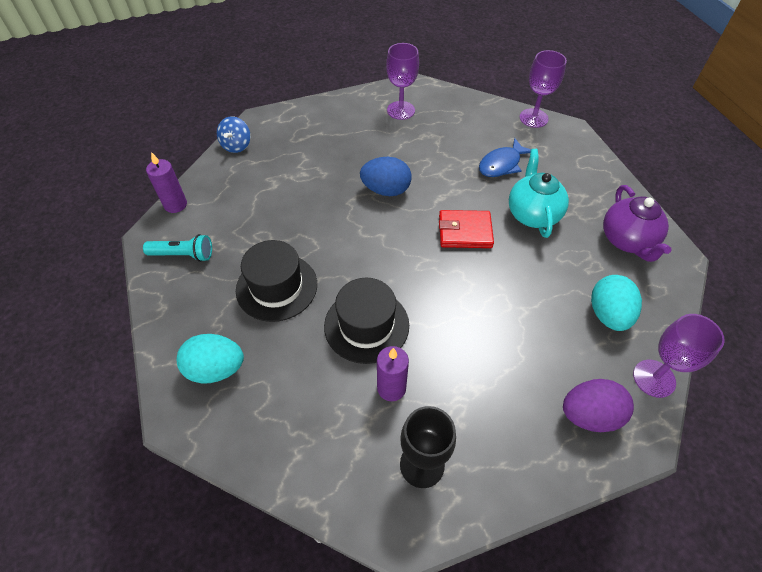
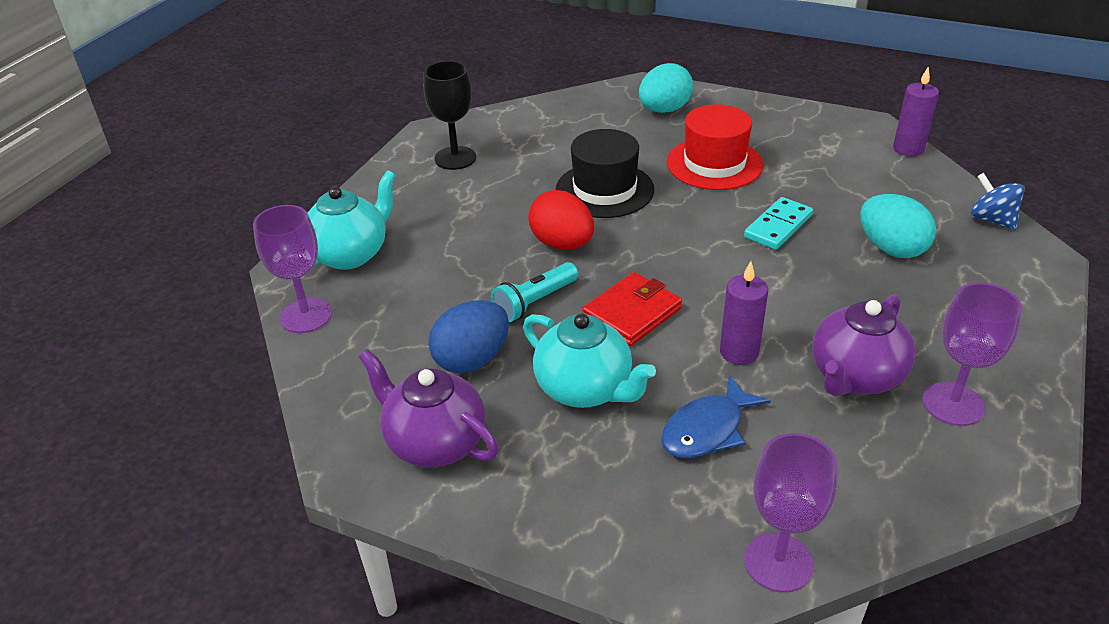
camera: 135 degrees right, 15 degrees down
turquoise flashlight [143,234,212,262] -> turquoise flashlight moved to [491,262,578,322]
black hat [236,240,317,322] -> red hat [667,104,764,190]
blue egg [360,157,411,196] -> blue egg moved to [428,300,509,373]
purple candle [377,346,409,401] -> purple candle moved to [720,261,768,365]
blue fish [479,138,531,177] -> blue fish turned 135 degrees counterclockwise [661,375,771,458]
purple egg [563,379,634,432] -> turquoise teapot [308,170,396,270]
turquoise egg [591,275,642,331] -> turquoise egg moved to [860,194,936,258]
none -> red egg [528,190,594,250]
none -> turquoise domino [744,197,813,250]
none -> purple teapot [812,295,916,396]

